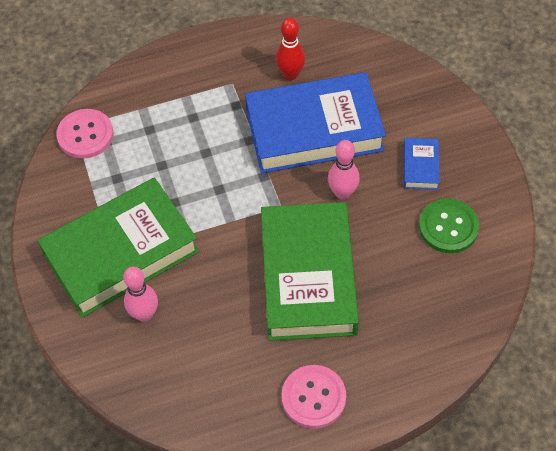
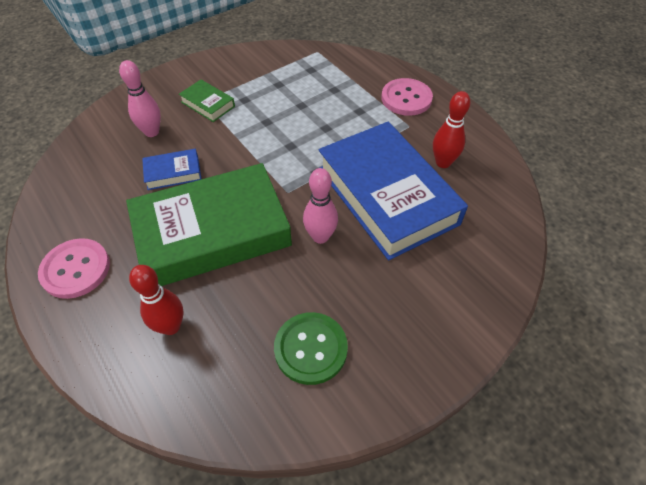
camera: 70 degrees right, 5 degrees down
green book [37,178,199,318] -> green book [179,80,235,122], size x0.42
pink button [57,109,113,159] -> pink button moved to [381,78,433,116]
blue book [404,138,440,190] -> blue book moved to [142,149,201,190]
none -> red bowling pin [129,265,183,335]

